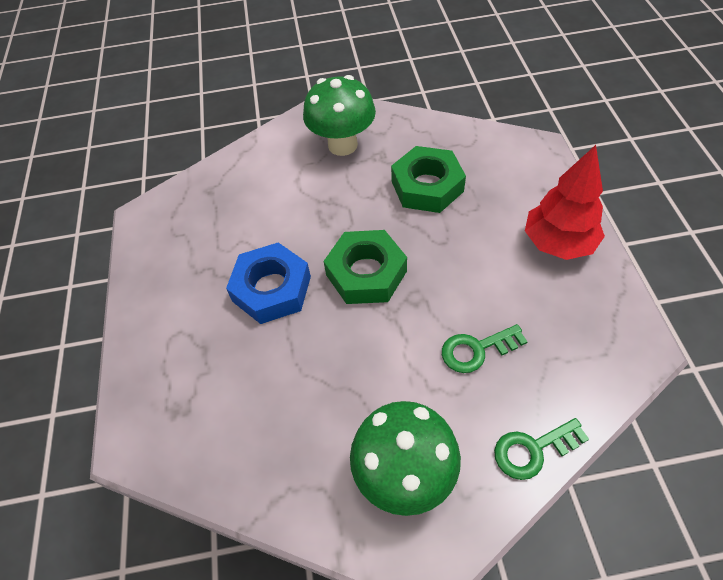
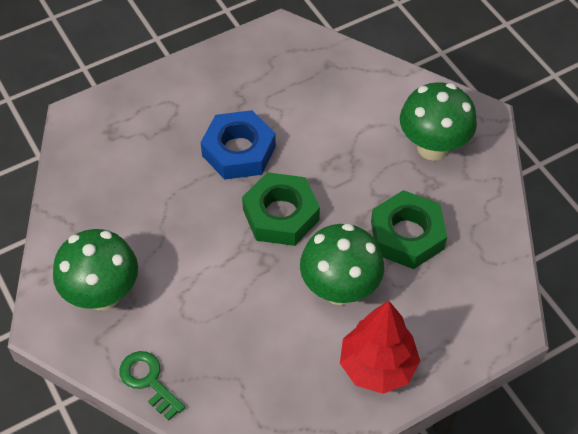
camera: 65 degrees right, 0 degrees up
green key [442,324,528,373] -> none
none -> green mushroom [300,223,384,305]

